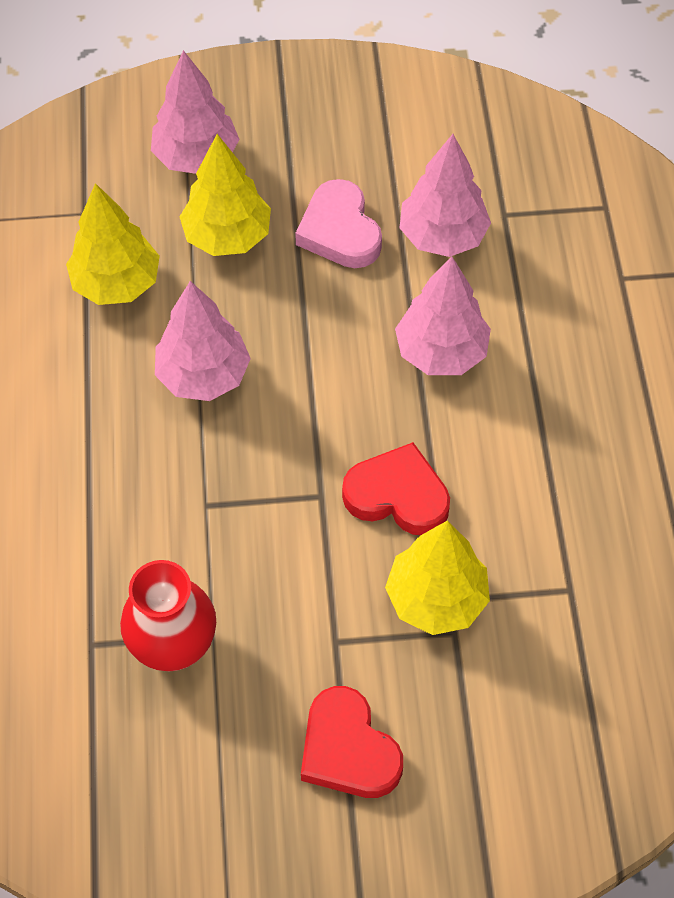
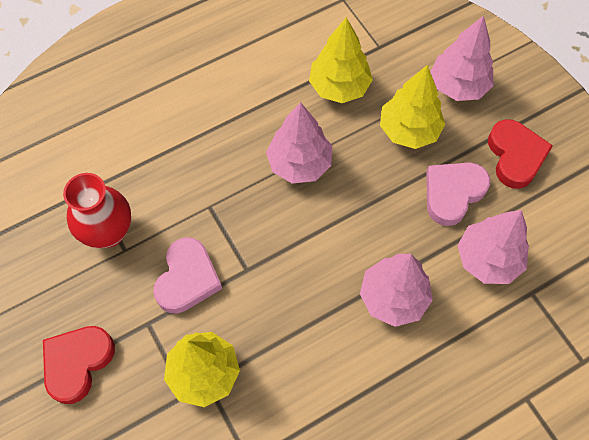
camera: 65 degrees right, 5 degrees up
red heart [342,442,450,535] -> red heart moved to [488,119,553,189]
none -> pink heart [153,237,222,314]

